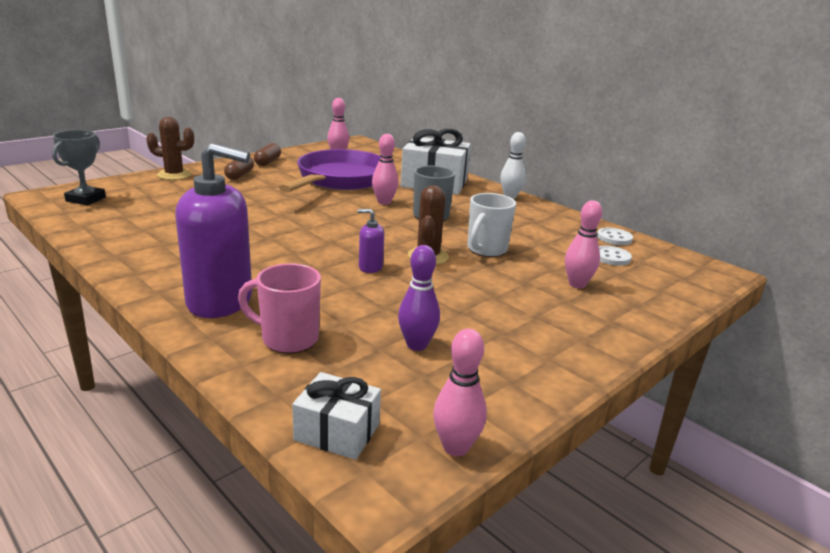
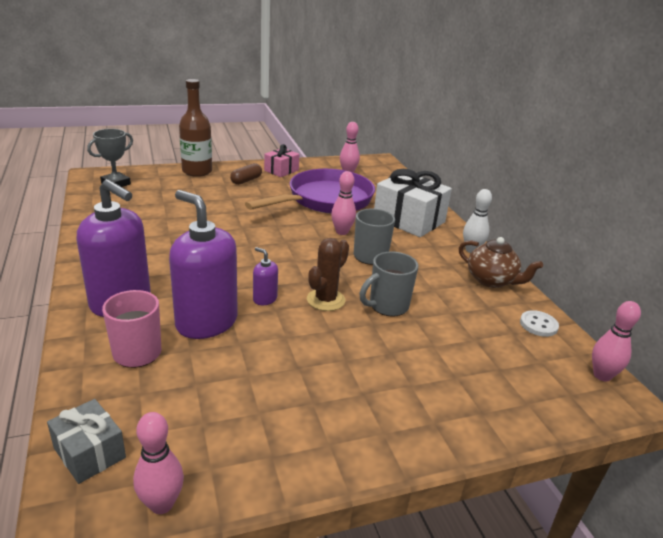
camera: 25 degrees right, 5 degrees up
brown cactus [146,117,194,180] -> brown bottle [179,79,212,177]
brown capsule [254,143,281,166] -> pink gift [264,144,299,177]
white gift [292,372,381,460] -> grey gift [47,399,126,484]
purple bowling pin [398,245,440,351] -> none
white mug [467,193,516,257] -> grey mug [359,251,419,317]
pink bowling pin [565,200,603,288] -> pink bowling pin moved to [592,301,641,382]
white button [599,246,632,266] -> none
none -> purple soap dispenser [169,190,238,339]
none -> brown teapot [459,237,543,288]

